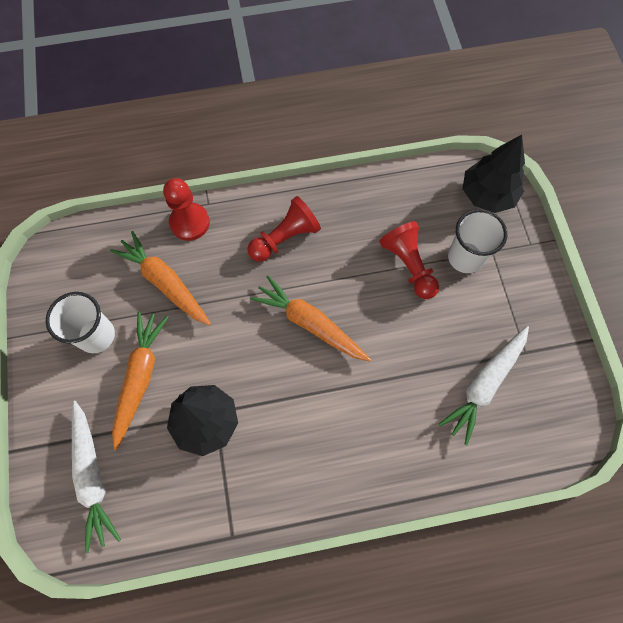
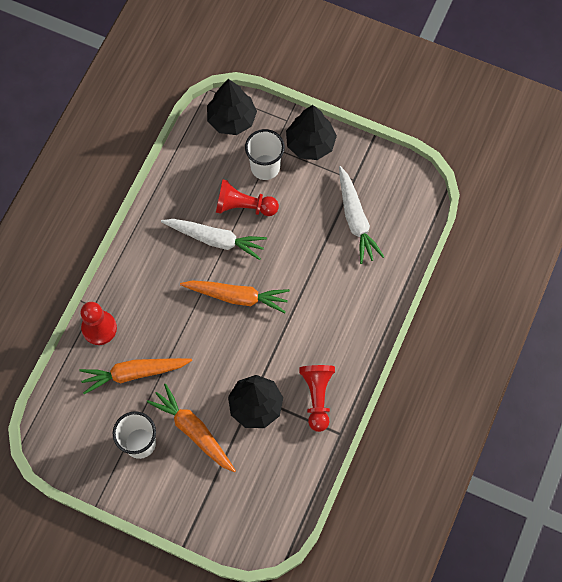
camera: 55 degrees left, 0 degrees up
white carrot [72,401,121,553] -> white carrot moved to [161,219,267,260]
red pawn [247,196,321,262] -> red pawn moved to [299,365,335,432]
orange carrot [250,275,371,362] -> orange carrot turned 150 degrees counterclockwise [180,280,290,313]
none -> black tree [286,105,337,160]

